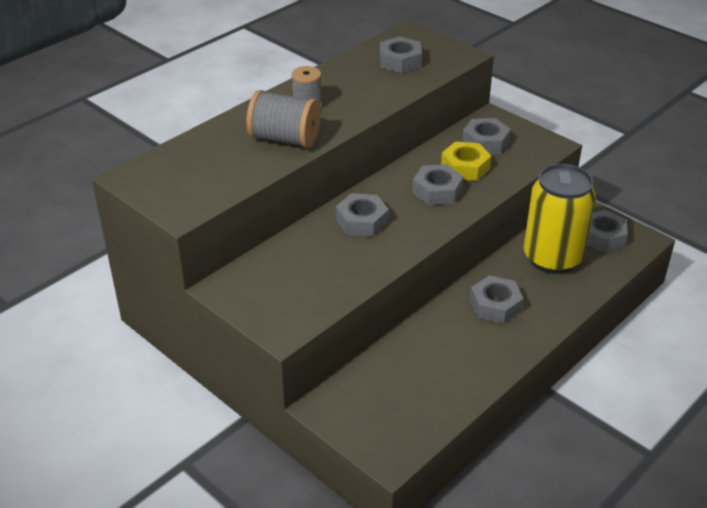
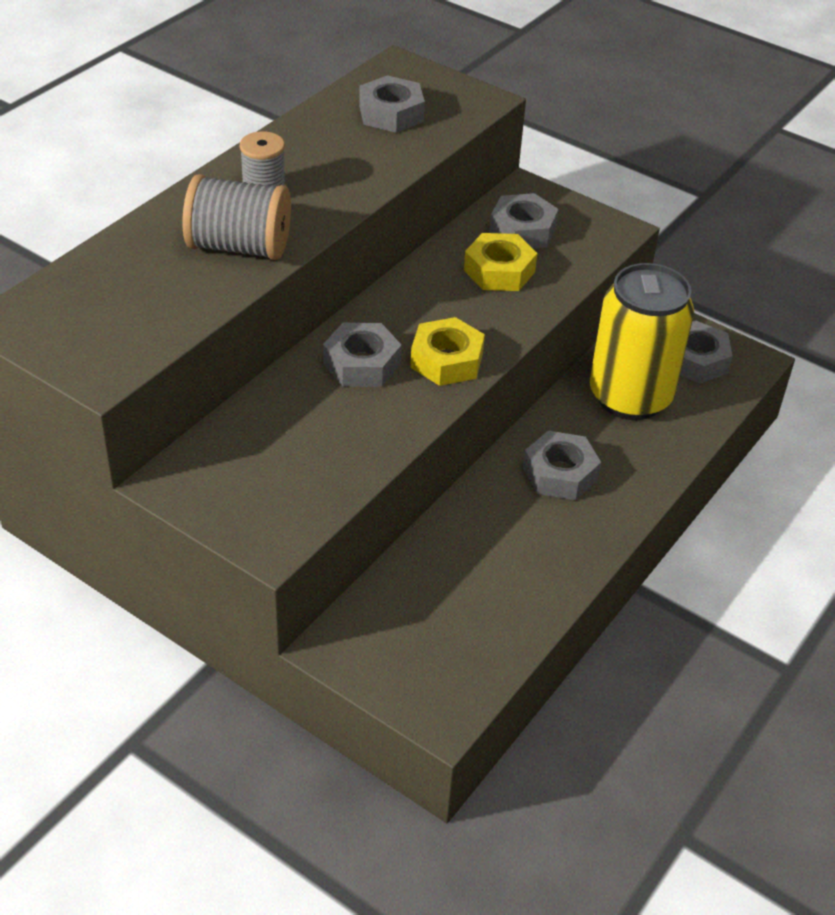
camera: 10 degrees left, 5 degrees up
grey nut [412,164,463,205] -> none
none -> yellow nut [410,317,485,386]

